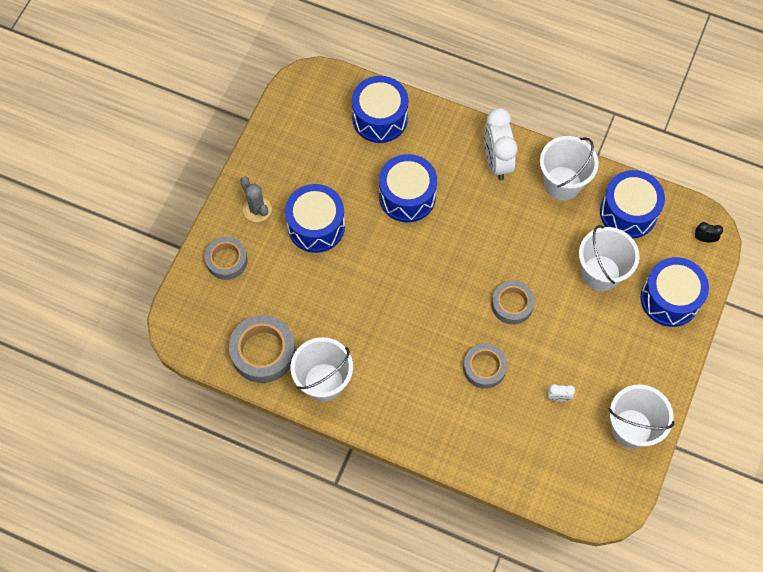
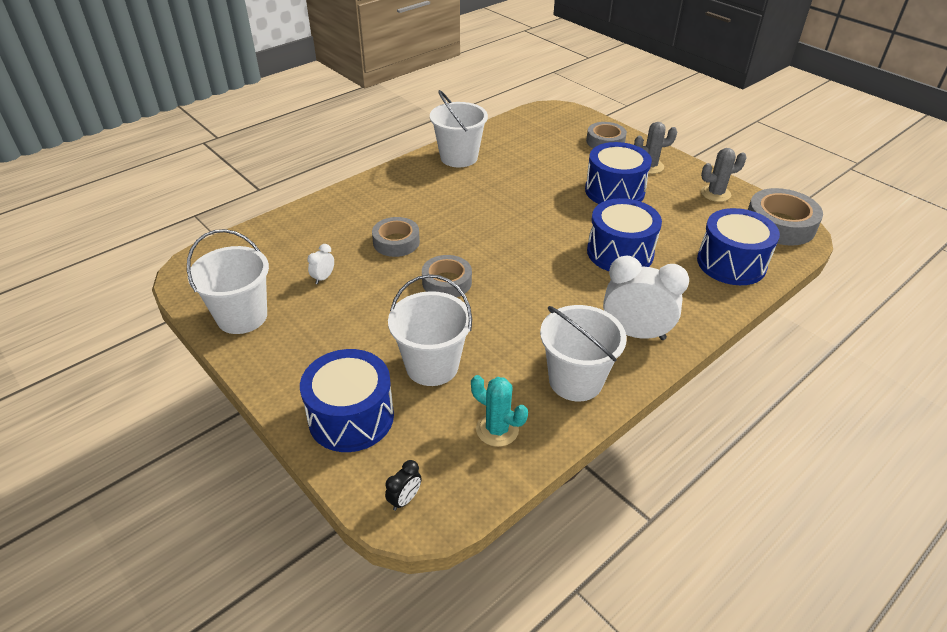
camera: 115 degrees right, 25 degrees down
grey tape [229,315,296,383] -> grey tape moved to [748,188,823,246]
blue drum [600,170,665,239] -> turquoise cactus [471,375,528,447]
none -> grey cactus [701,148,747,202]

